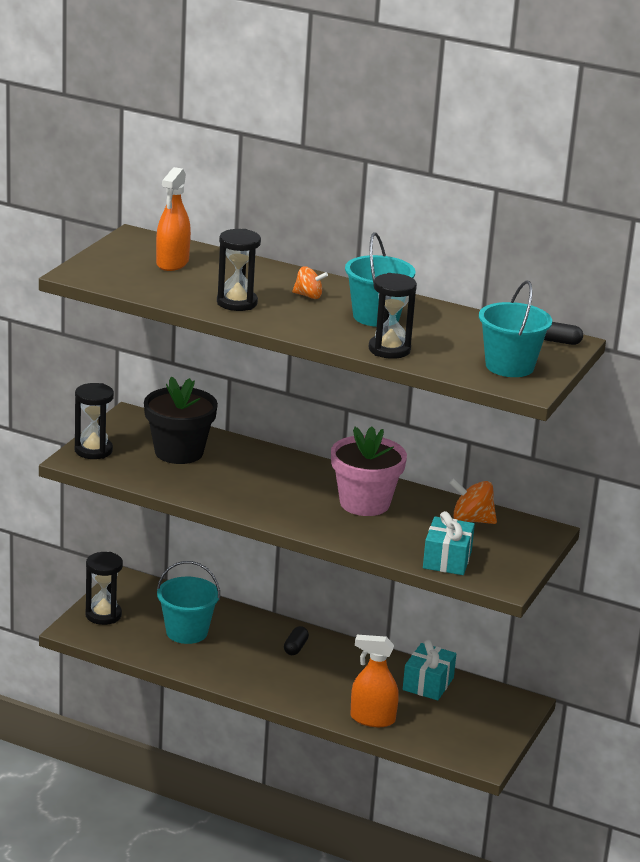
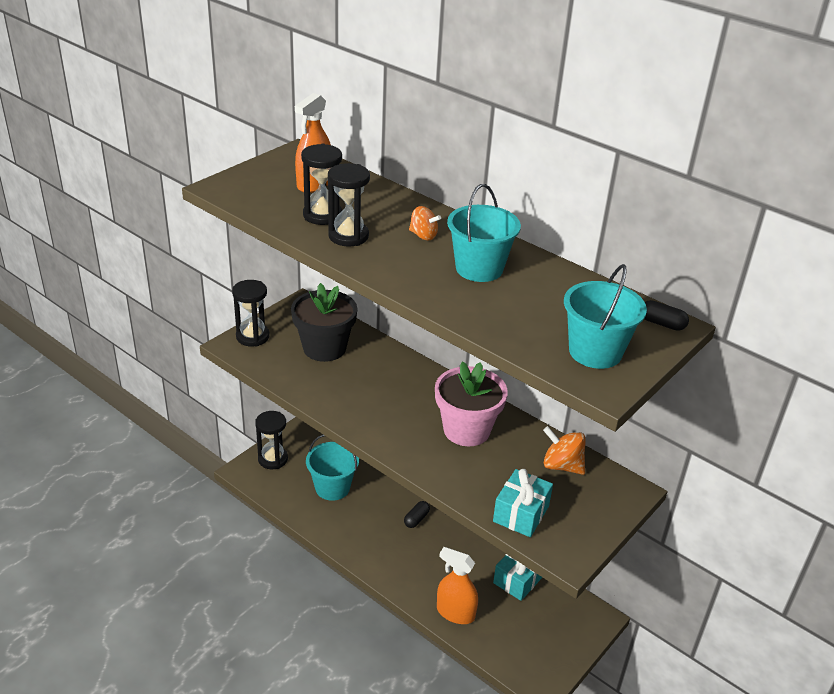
camera: 15 degrees right, 10 degrees up
black hourglass [368,273,417,359] -> black hourglass moved to [301,144,342,225]

